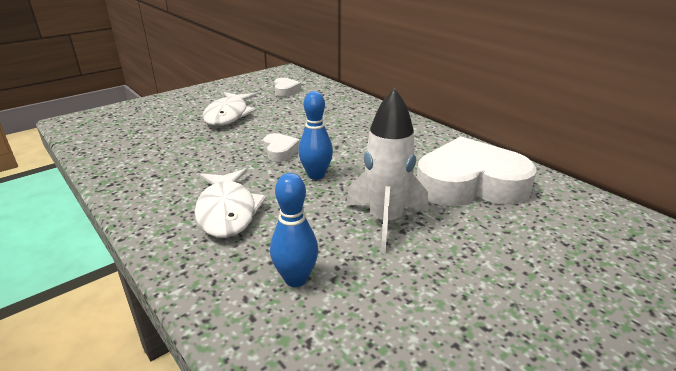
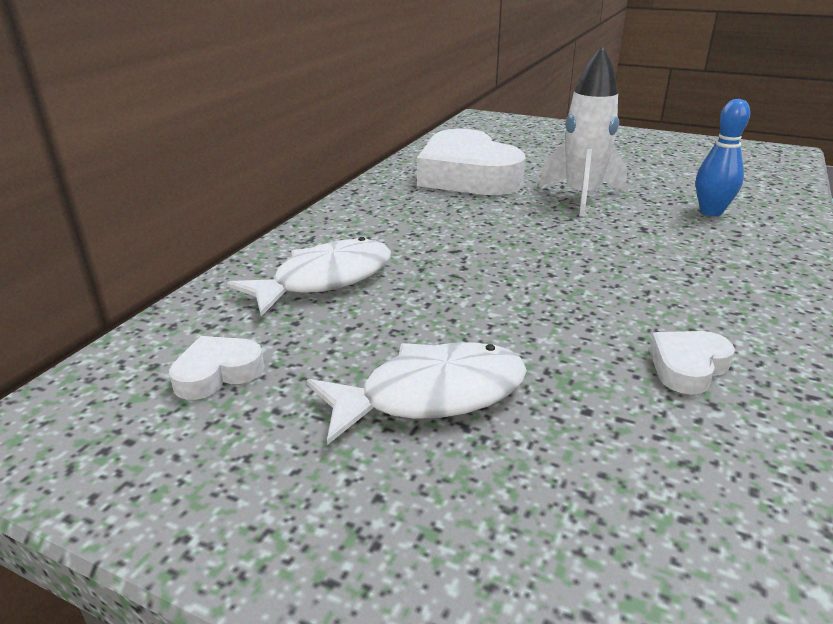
camera: 115 degrees left, 0 degrees up
white fish [195,169,267,238] -> white fish moved to [227,237,391,316]
white heart [263,133,300,162] -> white heart moved to [649,331,735,395]
blue bowling pin [298,91,333,180] -> none

